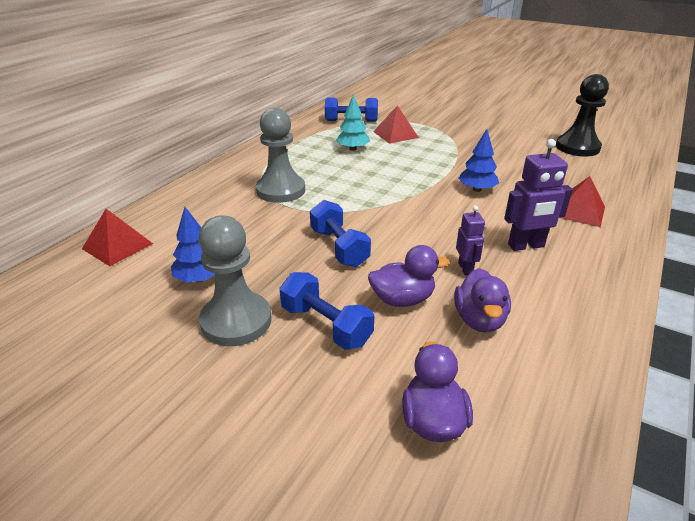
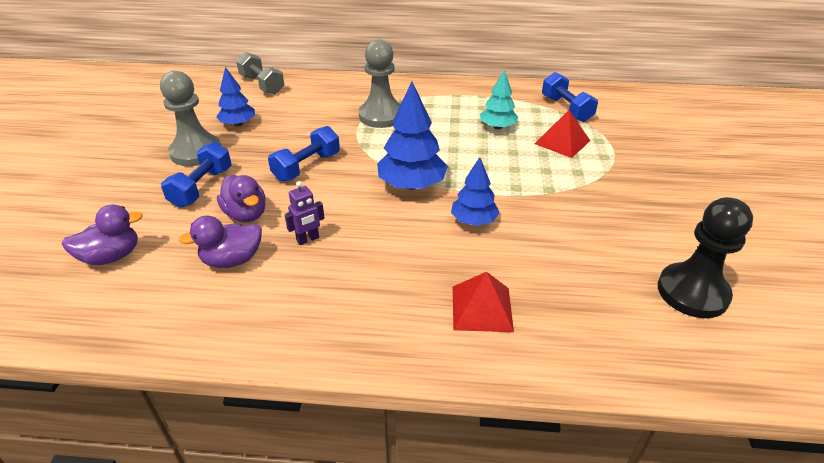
camera: 65 degrees right, 5 degrees up
red pyramid [82,209,153,266] -> grey dumbbell [236,52,284,94]
purple robot [504,139,573,251] -> none
none -> blue tree [377,82,448,190]

